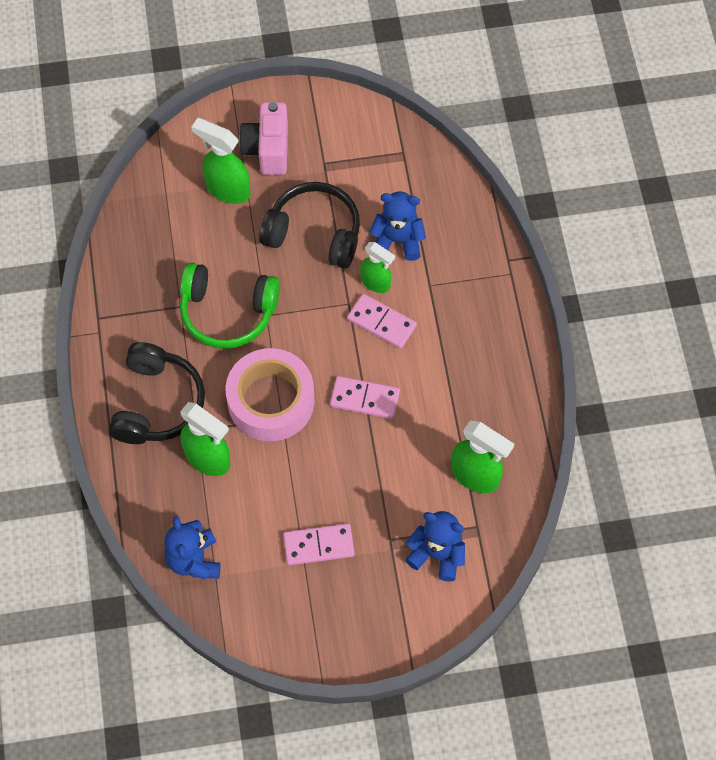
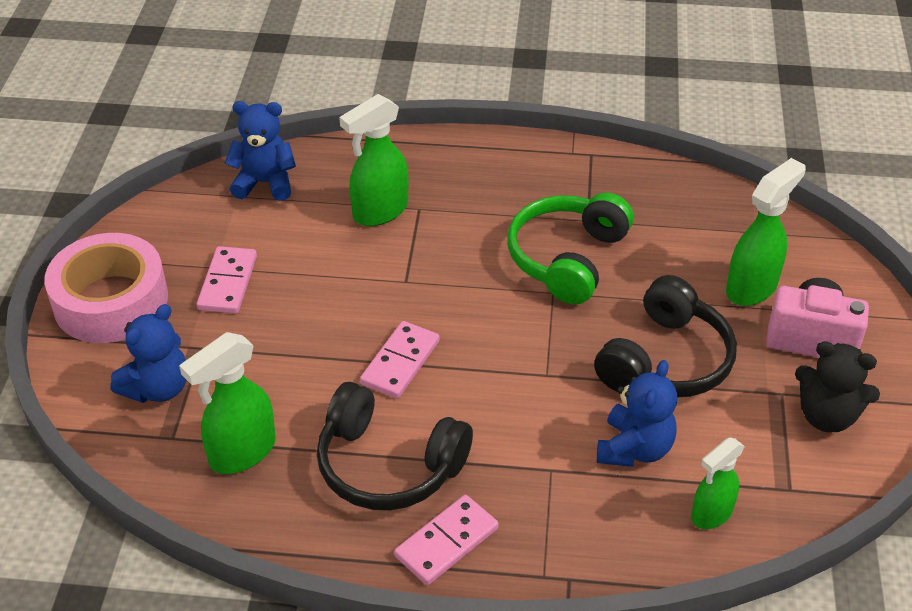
camera: 105 degrees right, 20 degrees down
black headphones [109,342,205,444] -> black headphones moved to [317,382,473,510]
pink tape [226,348,315,441] -> pink tape moved to [44,233,168,343]
pink domino [347,294,417,349] -> pink domino moved to [394,495,498,585]
green spray bottle [360,242,395,293] -> green spray bottle moved to [691,437,745,529]
none -> black teddy bear [795,341,880,432]

